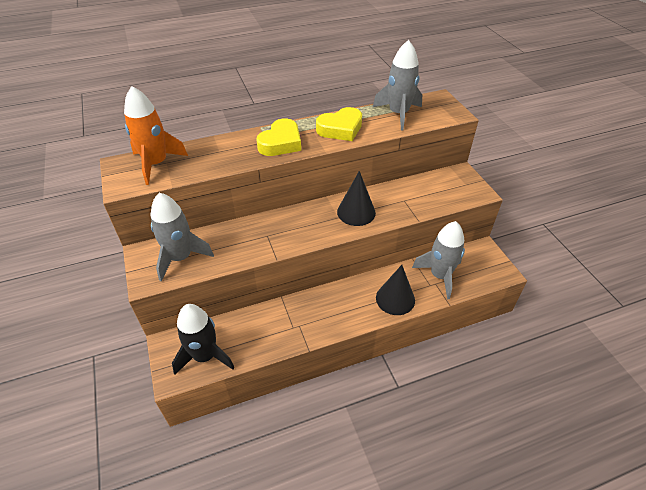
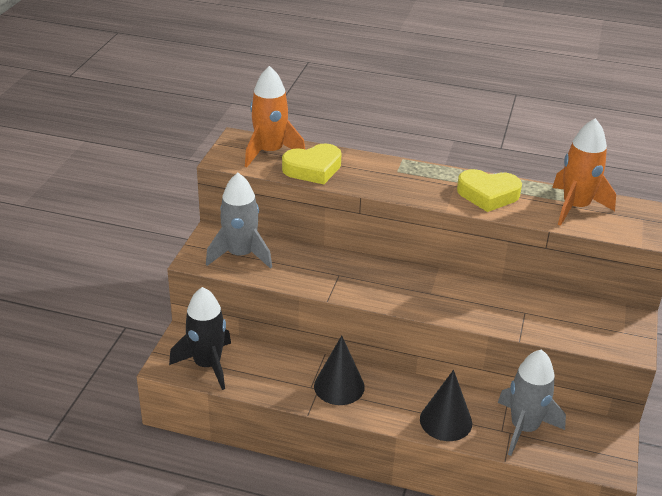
camera: 35 degrees right, 10 degrees down
yellow heart [257,118,301,156] -> yellow heart moved to [282,144,342,184]
black cone [337,171,376,226] -> black cone moved to [314,335,365,405]
grey rocket [373,40,422,130] -> orange rocket [552,118,616,226]

